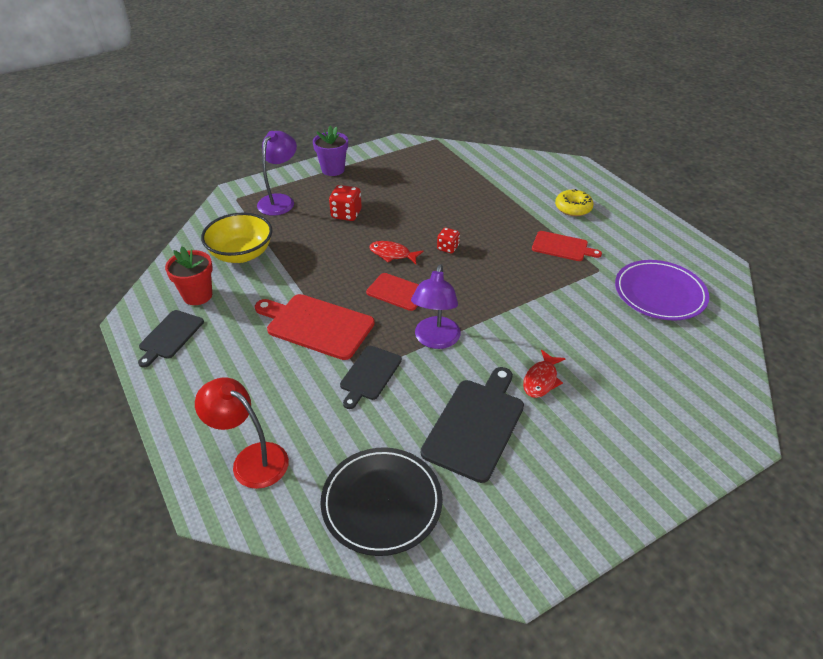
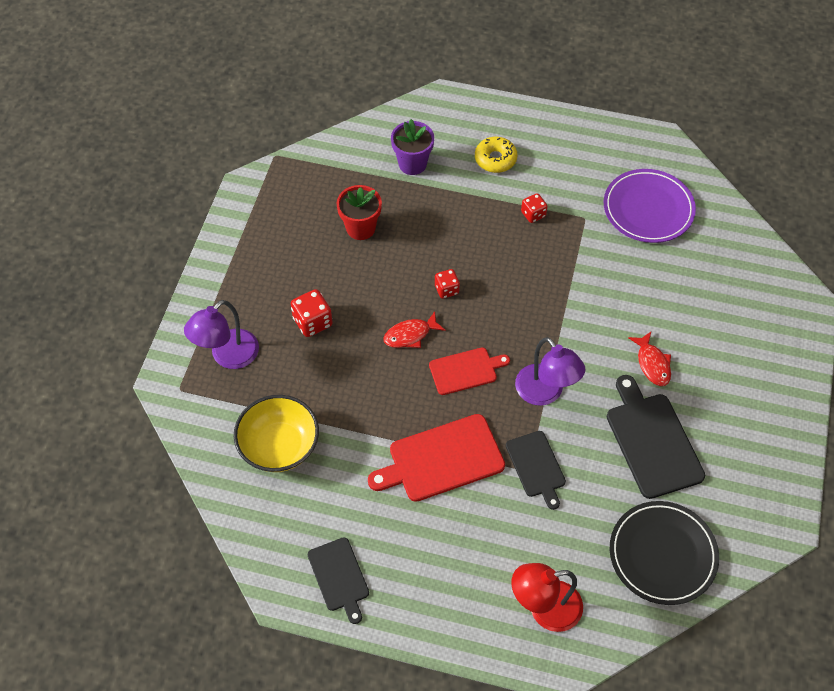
camera: 45 degrees left, 15 degrees up
red flower pot [165,247,213,305] -> red flower pot moved to [337,185,382,240]
purple lamp [257,131,297,216] -> purple lamp turned 120 degrees counterclockwise [184,300,259,369]
purple flower pot [313,125,348,176] -> purple flower pot moved to [391,119,434,175]
red cutting board [532,231,602,261] -> red dice [521,193,548,223]

